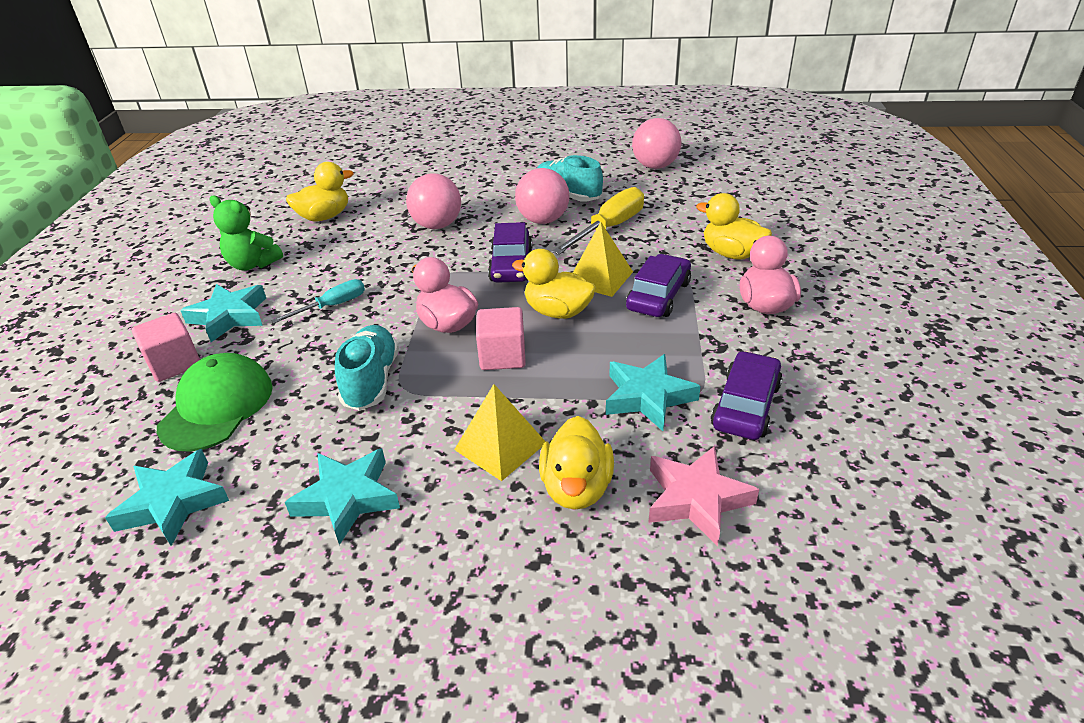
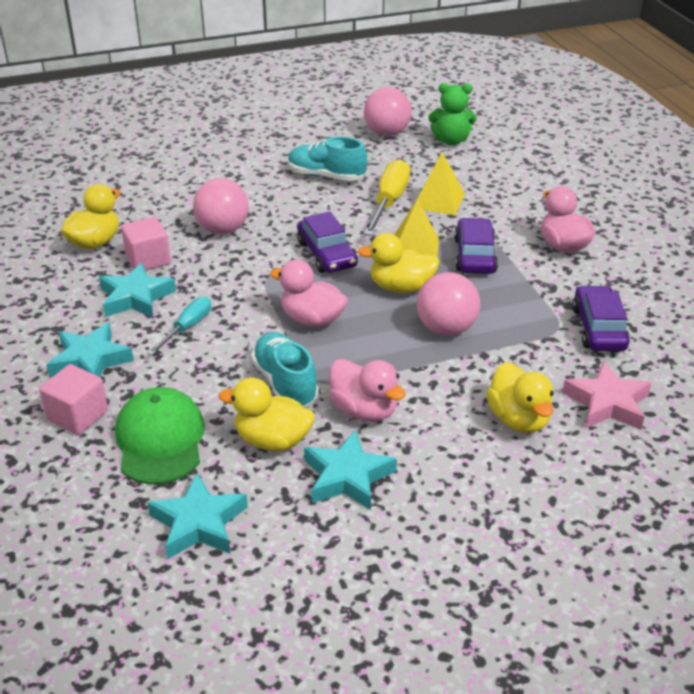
camera: 25 degrees left, 0 degrees up
green teddy bear [210,196,283,270] -> green teddy bear moved to [428,83,477,145]
yellow pyramid [454,384,546,481] -> yellow pyramid moved to [417,152,465,215]
pink cube [476,307,526,370] -> pink cube moved to [121,217,171,270]
pink ball [515,168,569,224] -> pink ball moved to [417,272,480,336]
turquoise star [606,354,701,431] -> turquoise star moved to [99,262,176,318]
yellow duck [696,193,772,260] -> yellow duck moved to [219,377,315,451]
none -> pink duck [329,359,406,422]

